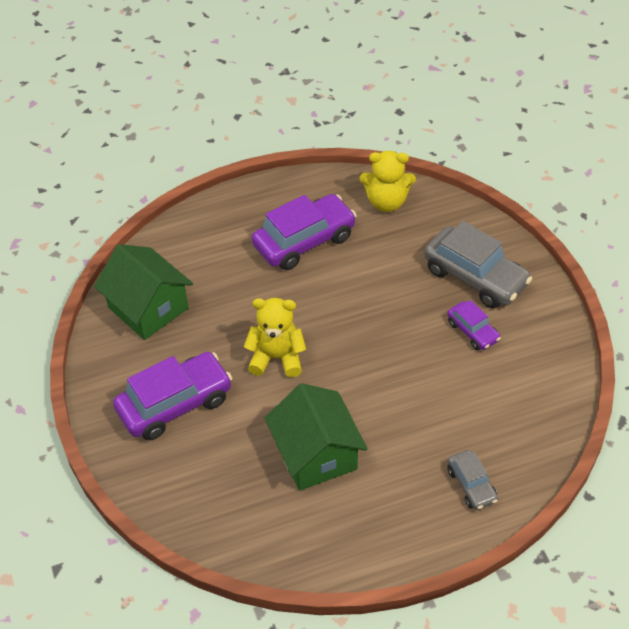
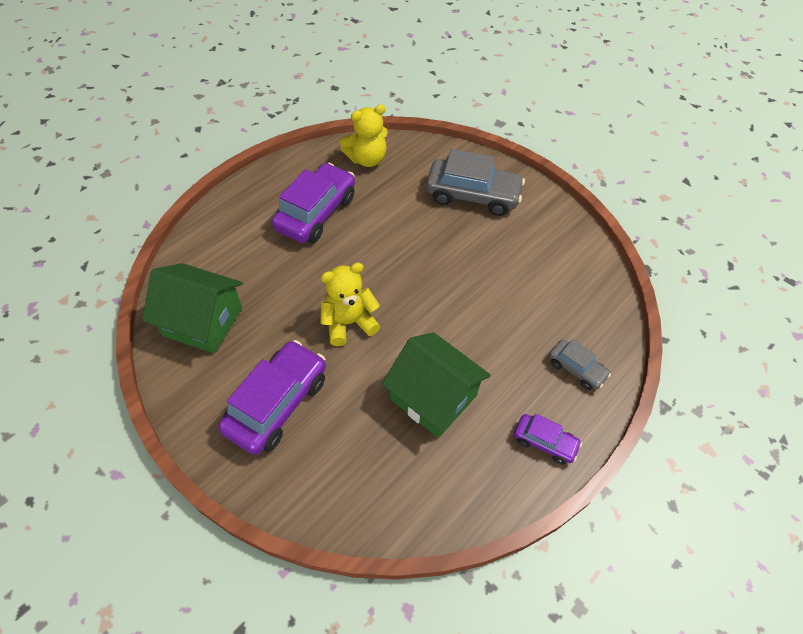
camera: 30 degrees left, 5 degrees up
purple car [447,300,501,350] -> purple car moved to [514,414,582,465]

